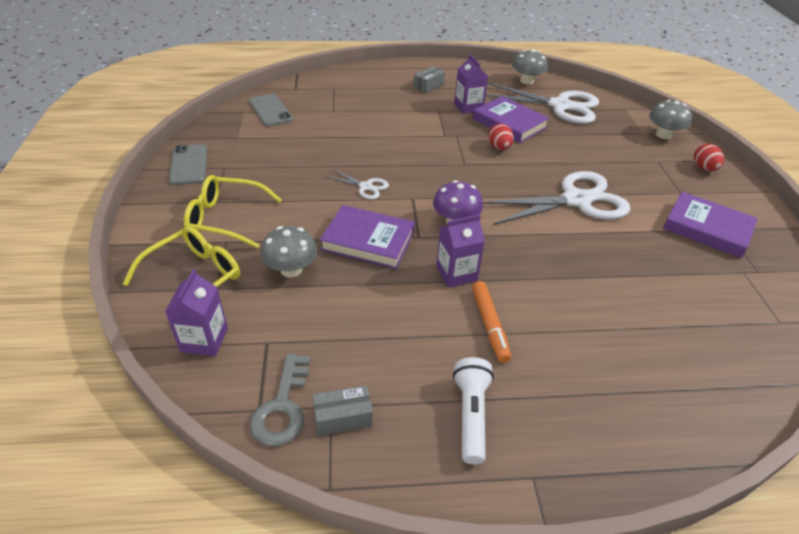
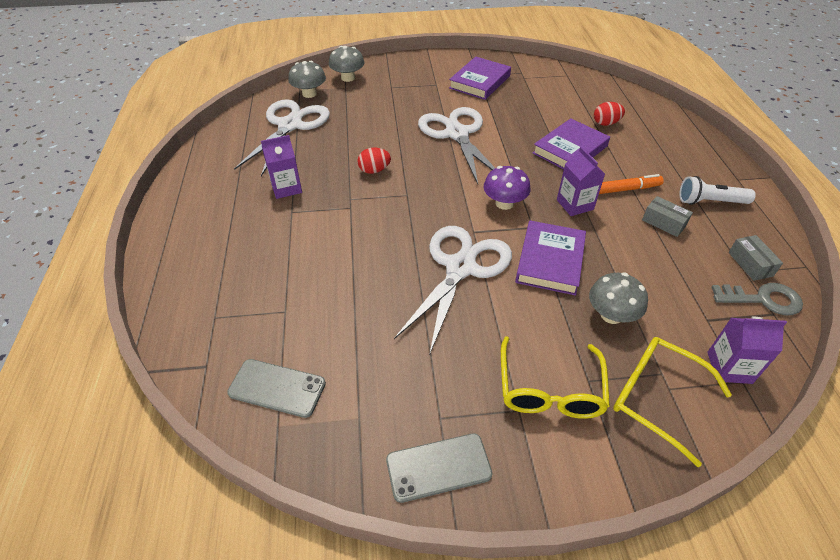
camera: 90 degrees left, 5 degrees up
grey phone [249,94,293,126] -> grey phone turned 45 degrees clockwise [227,359,326,418]
white scissors [325,169,389,199] -> white scissors [394,226,512,353], size x2.20
grey box [413,66,445,93] -> grey box moved to [642,196,693,237]
purple book [473,96,549,143] -> purple book moved to [533,118,610,169]
grey mushroom [512,49,548,85] -> grey mushroom moved to [288,61,326,98]
red egg [694,144,724,171] -> red egg moved to [594,102,625,126]

